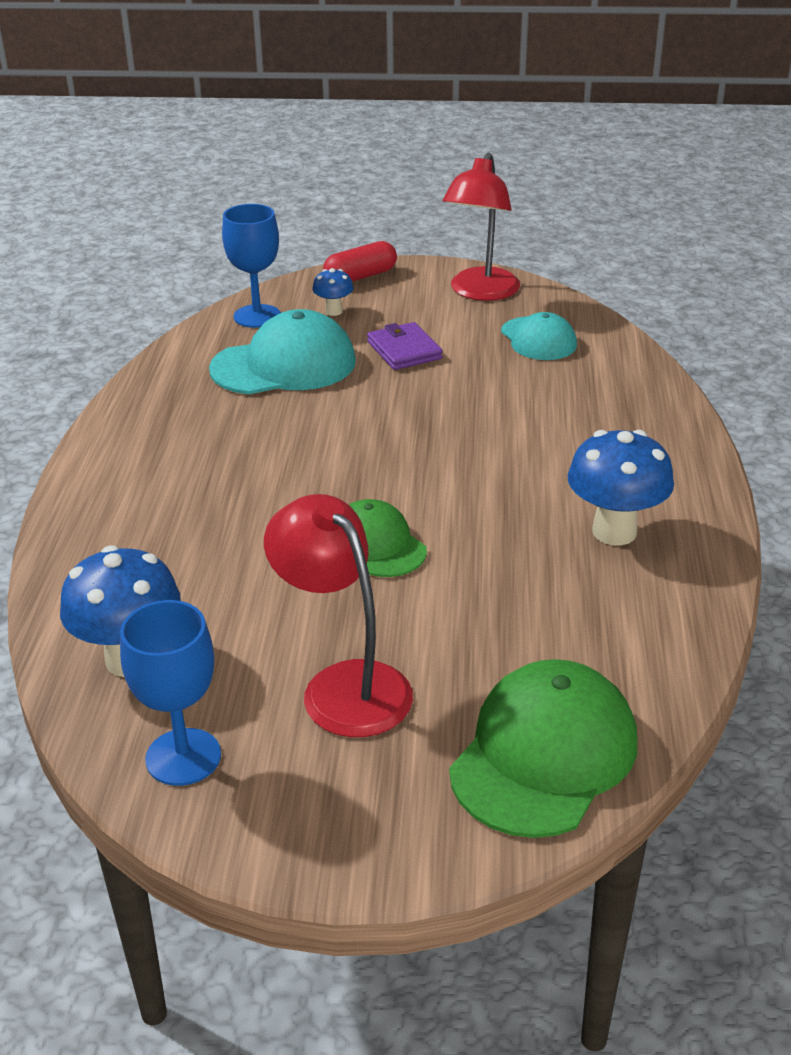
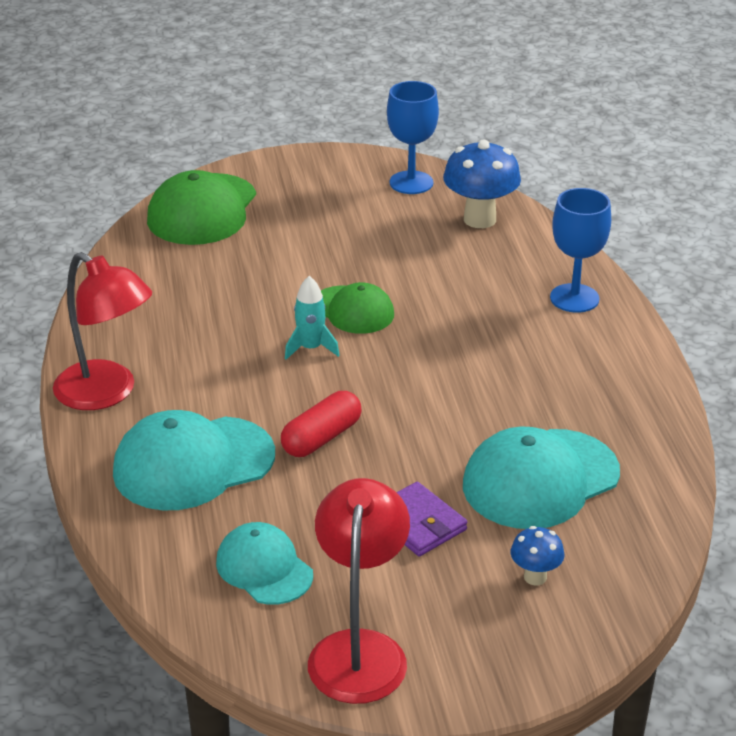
camera: 165 degrees right, 0 degrees up
blue goblet [222,204,281,328] -> blue goblet moved to [550,188,611,313]
red lamp [264,494,413,737] -> red lamp moved to [53,252,152,410]
red capsule [323,241,397,281] -> red capsule moved to [281,391,362,457]
blue mushroom [568,430,674,545] -> none
none -> turquoise cap [113,410,275,510]
none -> turquoise rocket [285,276,340,360]

